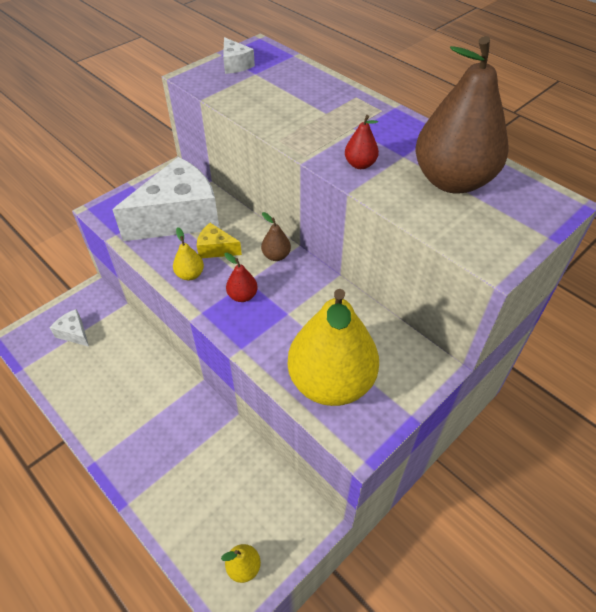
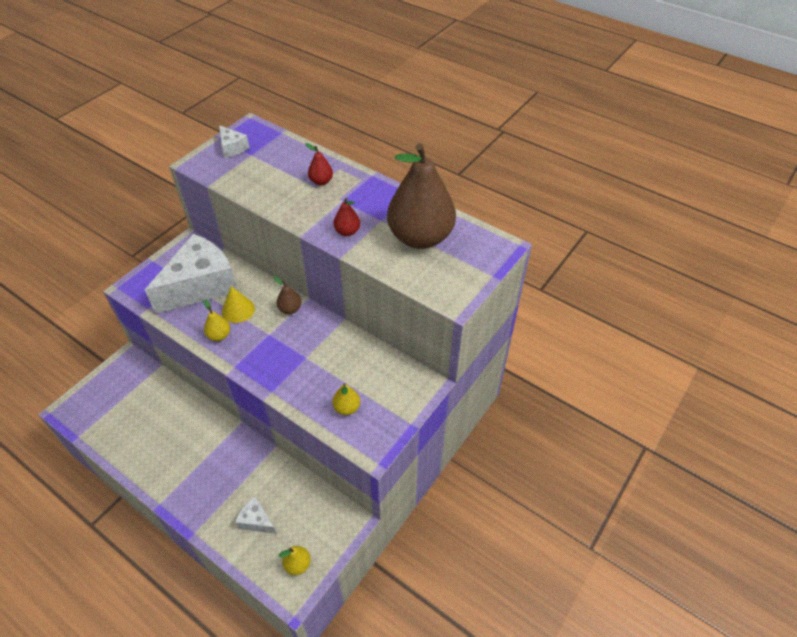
camera: 10 degrees left, 0 degrees up
white cheese [50,309,89,347] -> white cheese moved to [235,496,276,534]
yellow cheese [197,223,242,258] -> yellow cone [222,286,255,323]
red pear [224,253,258,302] -> red pear moved to [305,143,333,185]
yellow pear [288,289,379,406] -> yellow pear [332,383,360,415], size x0.40

